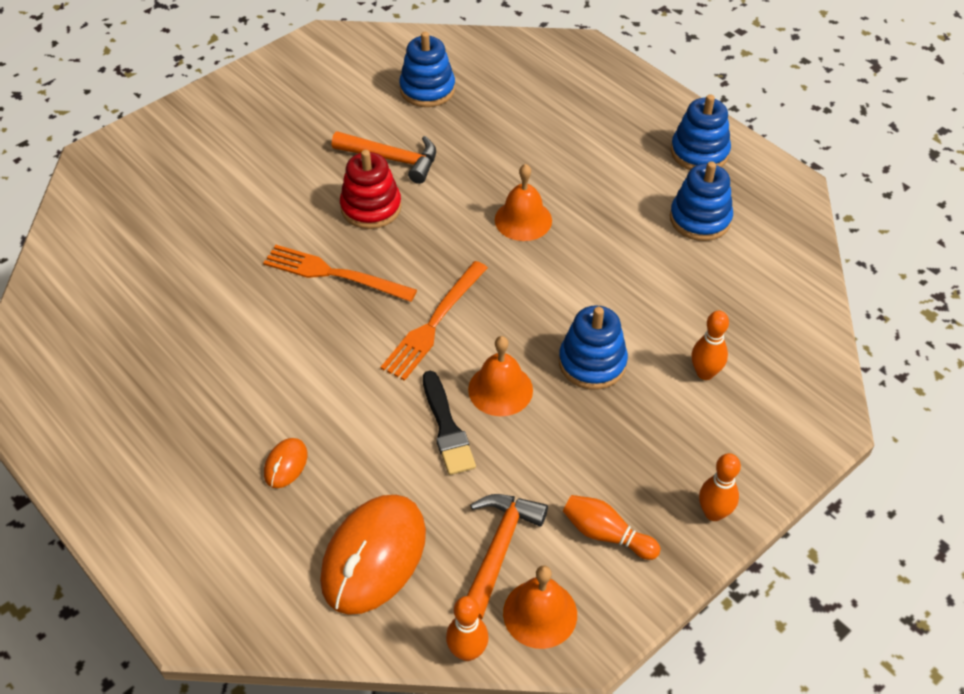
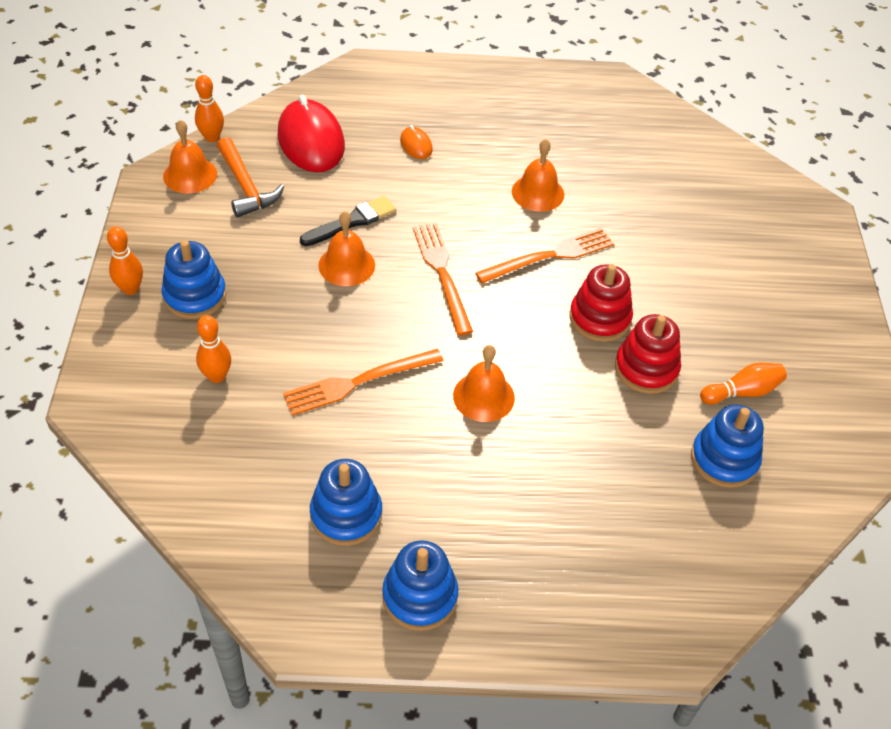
camera: 130 degrees right, 0 degrees up
orange mouse [320,495,426,615] -> red mouse [278,95,345,172]
orange hammer [332,131,436,184] -> red stacking toy [615,314,681,394]
black brush [423,371,476,475] -> black brush turned 120 degrees clockwise [300,196,396,246]
blue stacking toy [559,305,628,390] -> blue stacking toy moved to [161,240,227,319]
orange bowling pin [563,495,660,560] -> orange bowling pin moved to [700,363,787,405]
none -> orange fork [283,349,444,415]
none -> orange bell [512,139,564,212]

